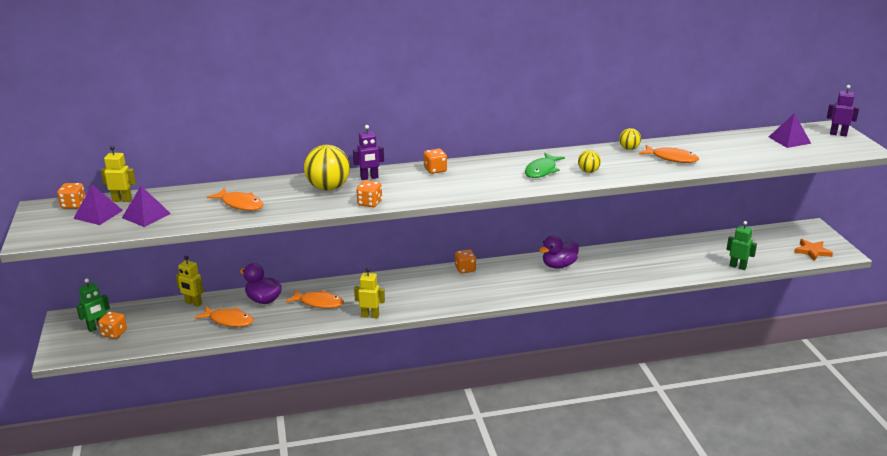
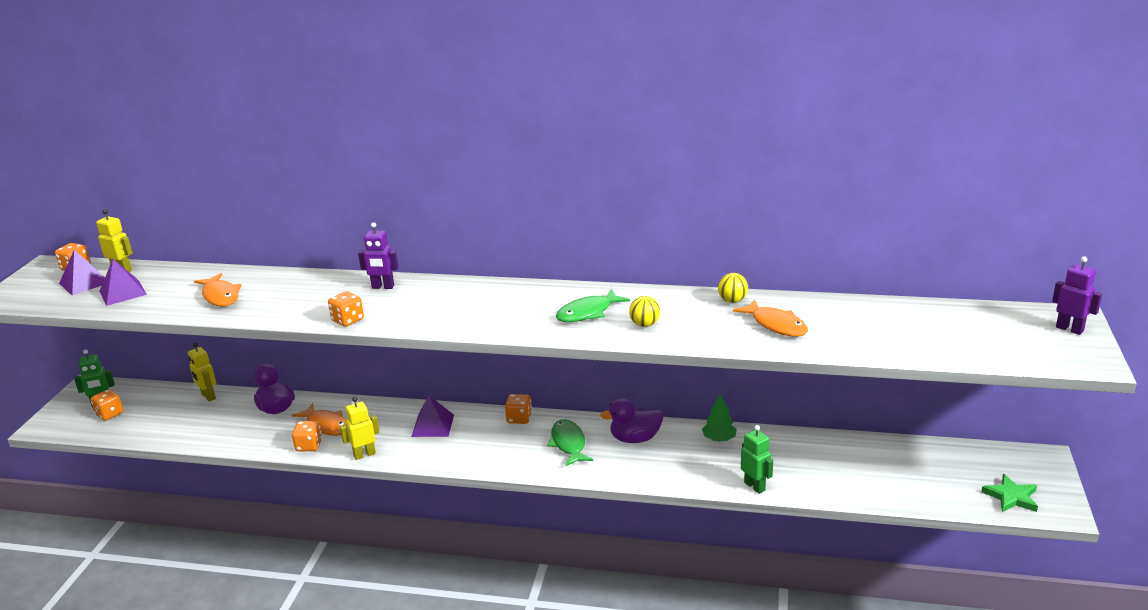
camera: 25 degrees right, 0 degrees up
orange fish [195,306,254,327] -> none
yellow ball [304,145,350,191] -> none
yellow robot [354,268,385,318] -> yellow robot turned 60 degrees counterclockwise [340,397,380,460]
orange dice [424,149,447,174] -> orange dice moved to [292,421,322,451]
green robot [726,221,757,270] -> green robot moved to [741,425,773,494]
purple pyramid [769,113,811,148] -> purple pyramid moved to [411,395,454,437]
orange star [794,239,833,261] -> green star [981,474,1038,512]
none -> green fish [547,419,593,466]
none -> green tree [702,394,737,441]

